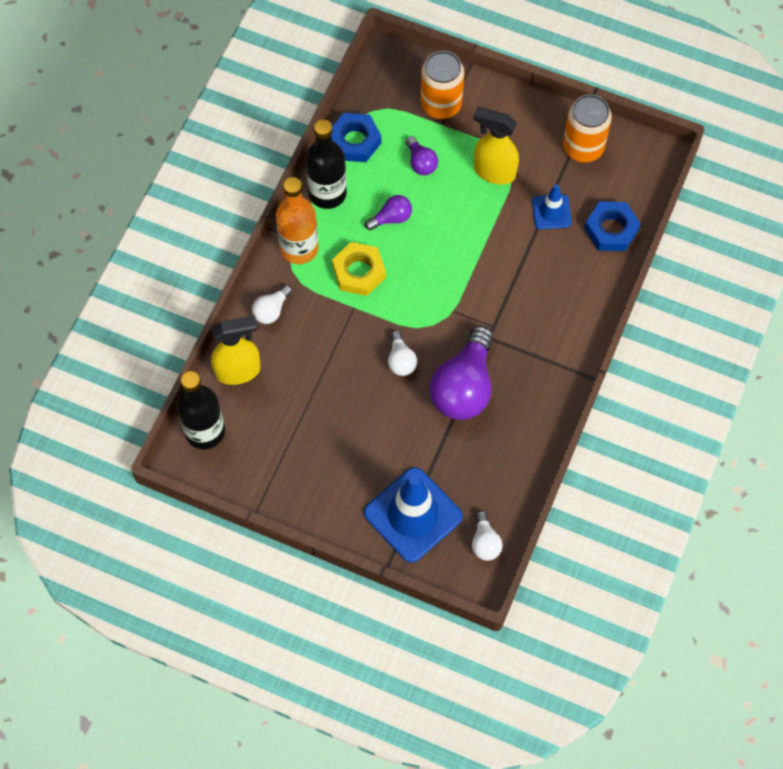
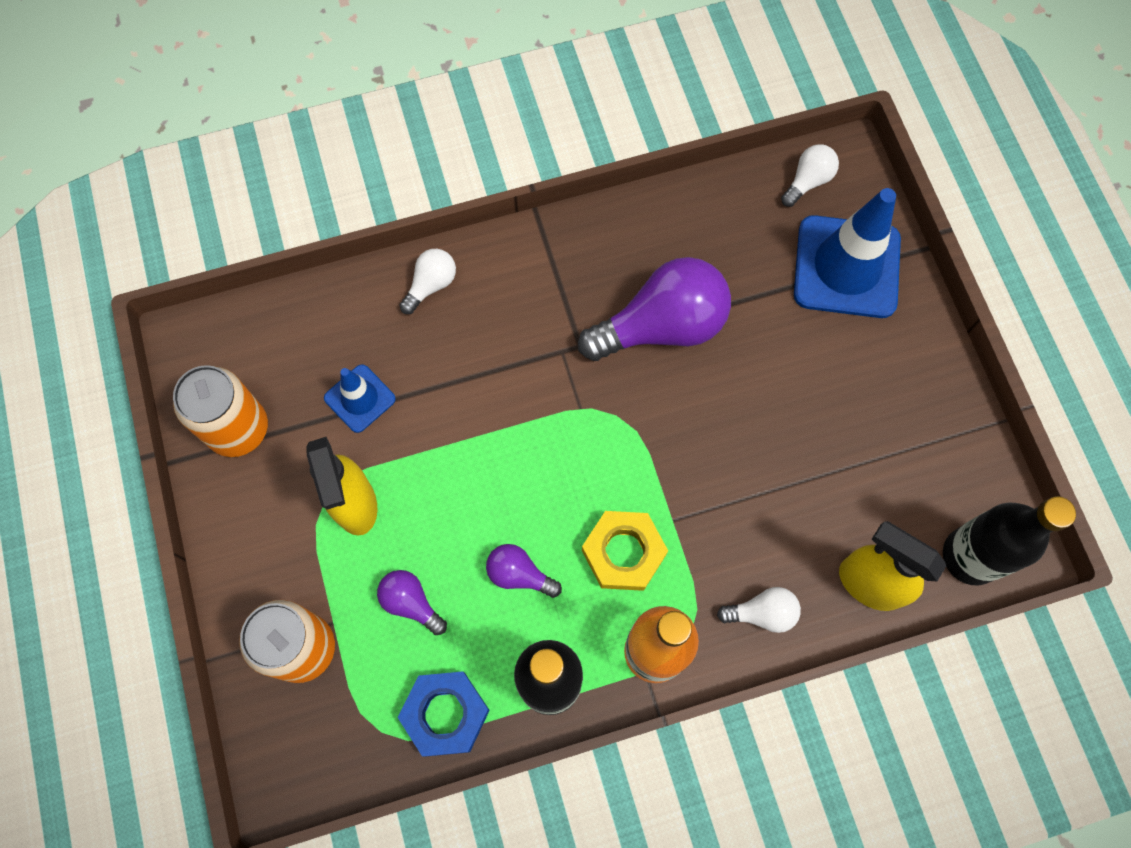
camera: 130 degrees left, 5 degrees up
white light bulb [388,331,417,376] -> white light bulb moved to [399,249,456,314]
purple light bulb [406,136,438,175] -> purple light bulb turned 75 degrees counterclockwise [377,570,447,635]
blue nut [584,201,641,251] -> none

